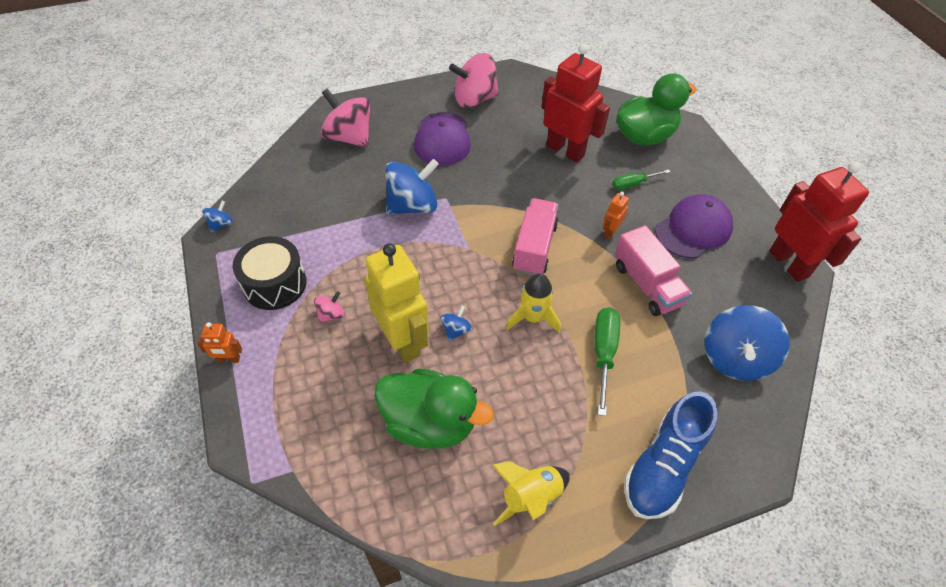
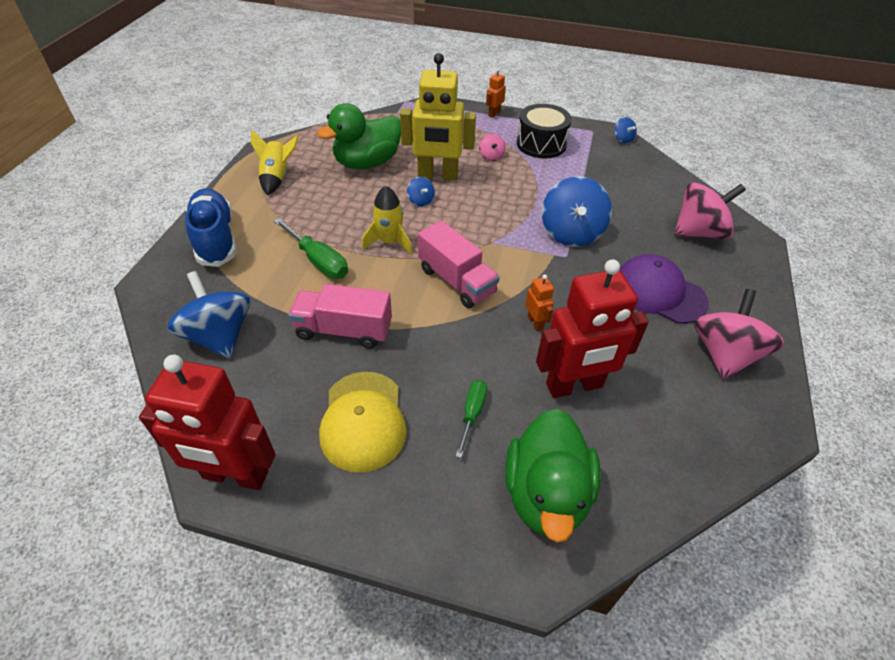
camera: 125 degrees right, 5 degrees down
orange robot [603,192,629,239] -> orange robot moved to [525,274,554,331]
purple cap [655,194,733,258] -> yellow cap [319,372,407,473]

